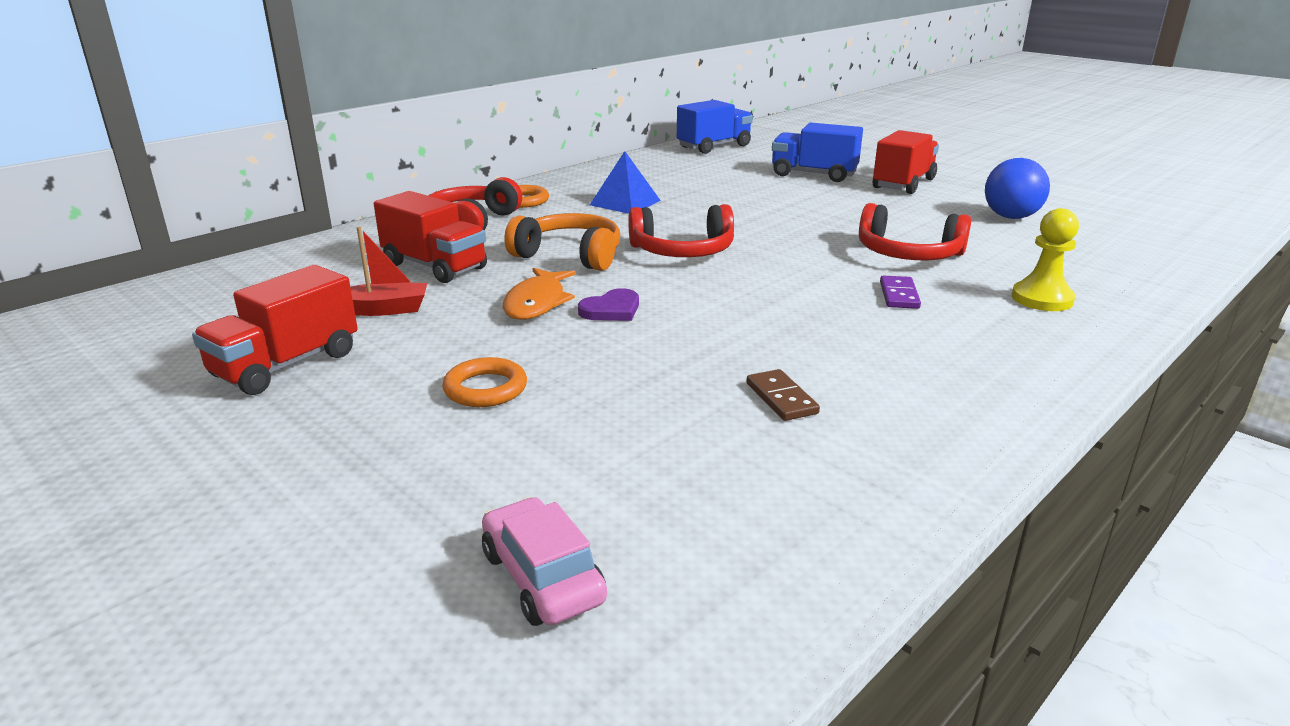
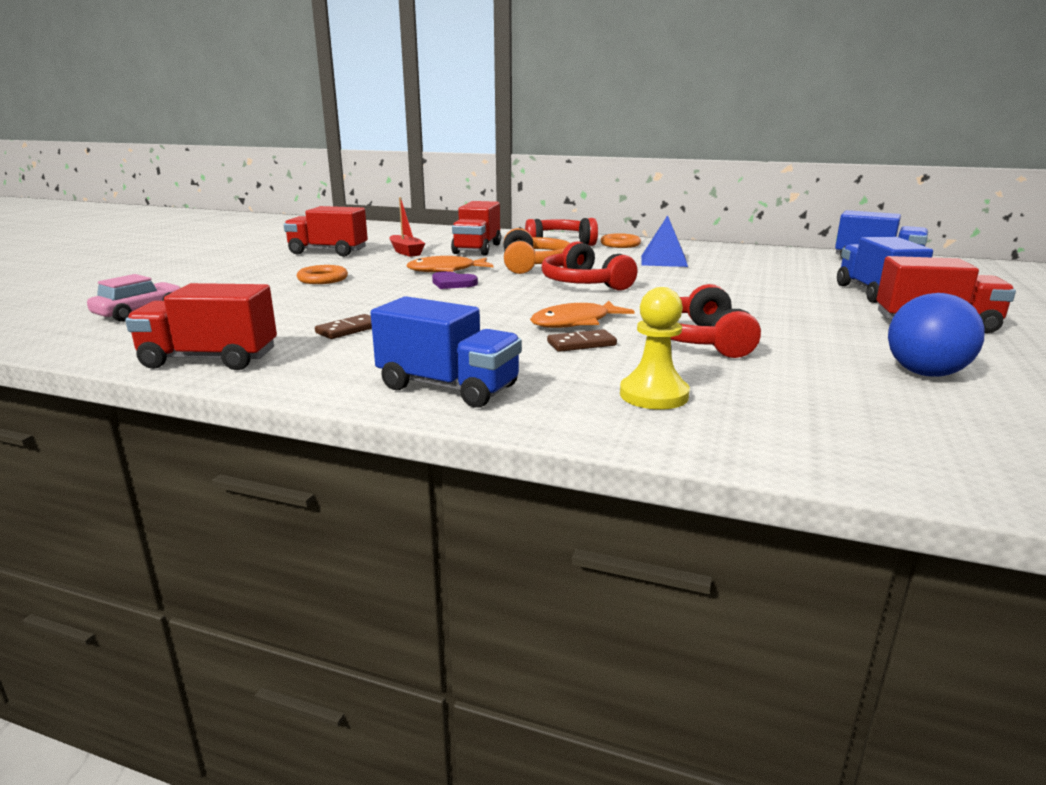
camera: 65 degrees right, 5 degrees down
purple domino [880,276,921,309] -> brown domino [547,329,617,352]
none -> red truck [125,283,277,370]
none -> blue truck [371,296,522,408]
none -> orange fish [530,301,635,328]

